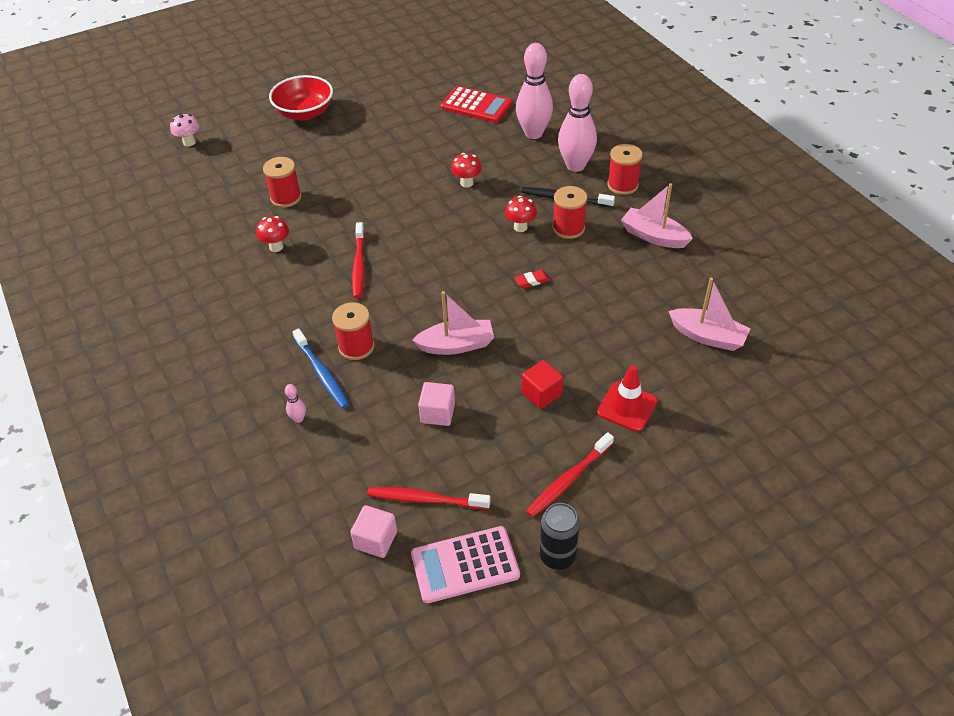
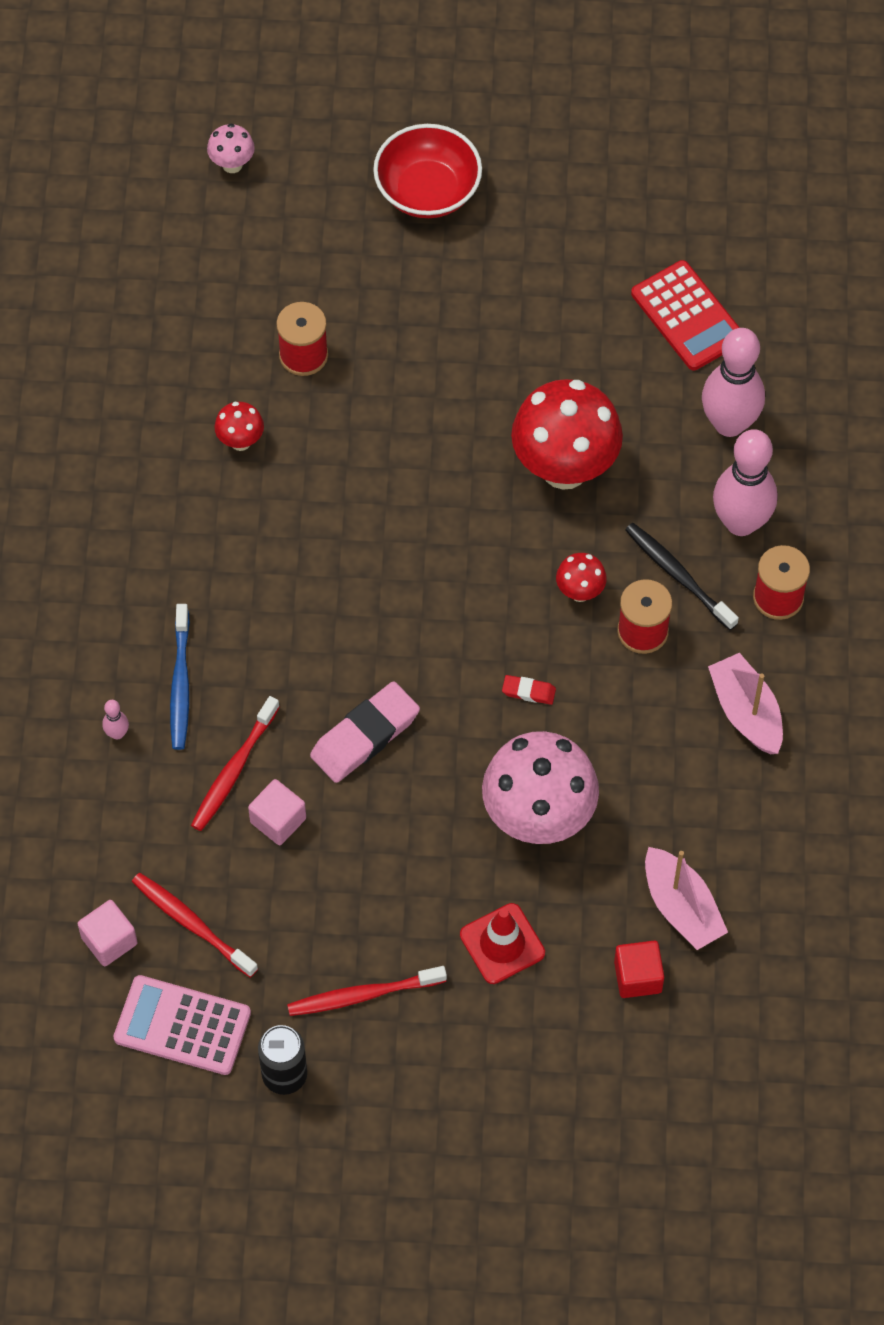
camera: 30 degrees right, 15 degrees up
red spool [332,302,374,360] -> none
red toothbrush [352,222,365,298] -> red toothbrush moved to [191,696,280,831]
pink boat [412,291,494,355] -> pink eraser [310,681,420,783]
red mushroom [451,153,482,188] -> red mushroom [511,379,623,490], size x2.21
red cube [522,360,563,409] -> red cube moved to [614,941,664,998]
none -> pink mushroom [482,731,599,844]

